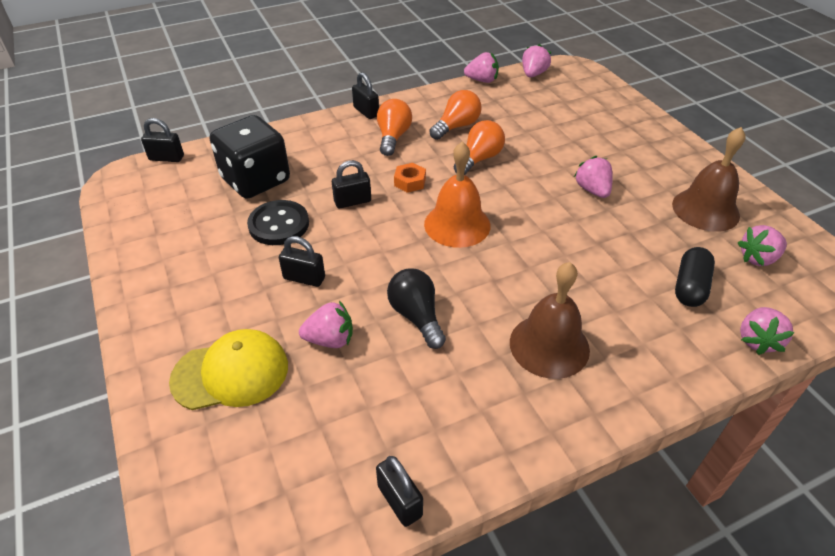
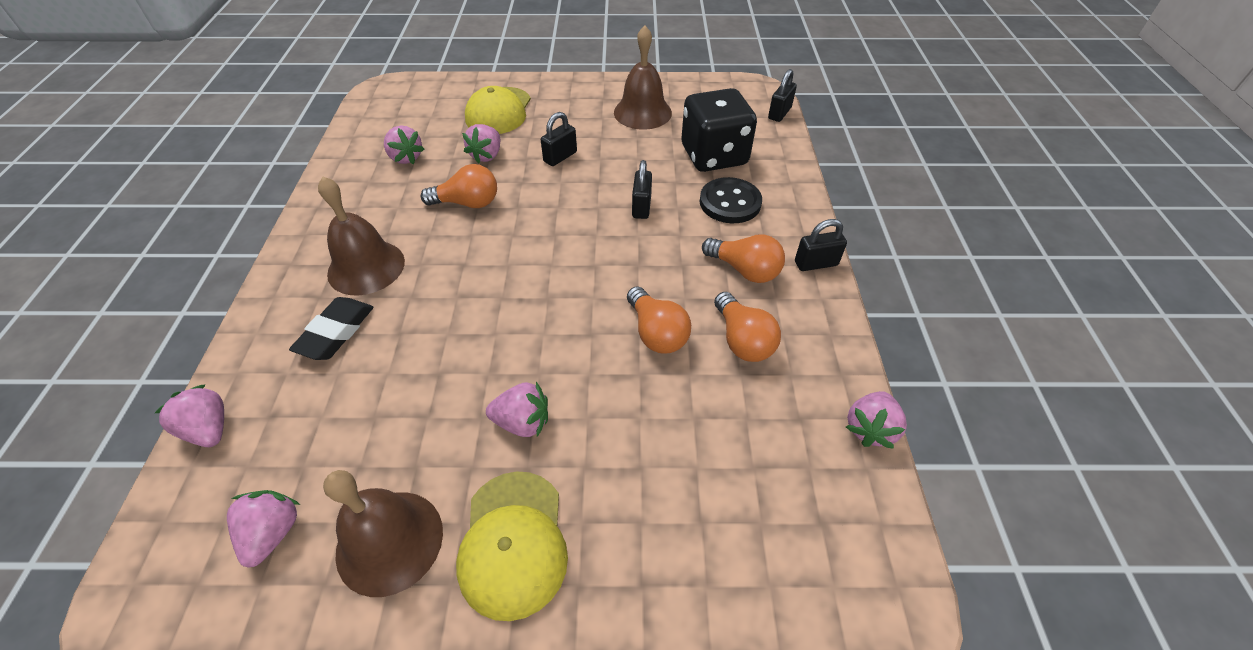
camera: 115 degrees right, 5 degrees up
black button [247,200,309,245] -> black button moved to [700,177,762,223]
black padlock [376,456,423,527] -> none
black light bulb [387,268,446,349] -> orange light bulb [421,164,497,208]
orange nut [394,163,426,193] -> none
orange bell [424,141,490,248] -> none
pink strawberry [522,44,551,77] -> pink strawberry moved to [384,126,424,164]
black capsule [675,247,715,307] -> none
none -> black eraser [289,297,374,360]
none -> yellow cap [456,471,568,621]
none -> brown bell [614,25,672,130]

